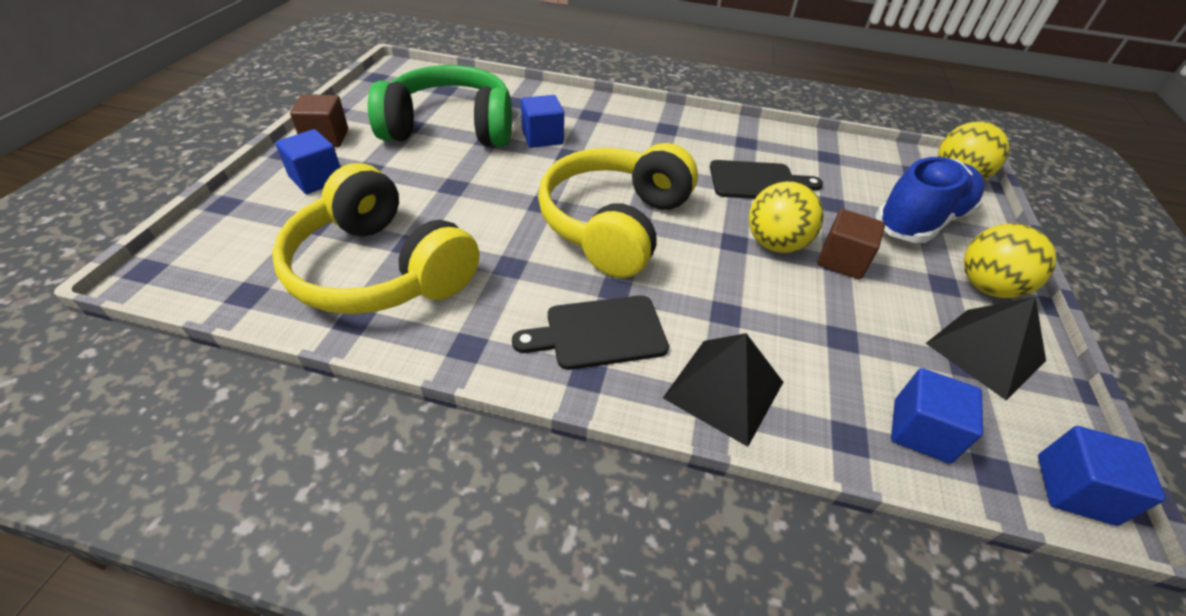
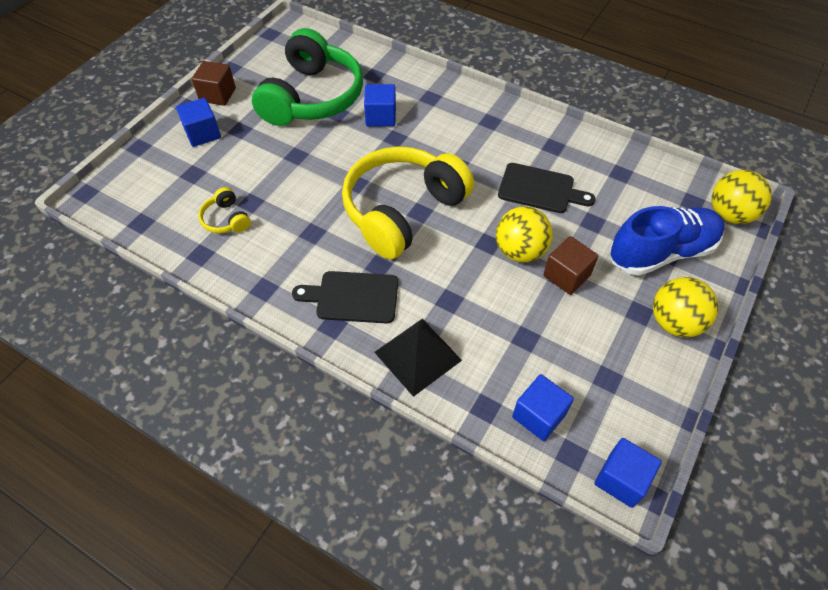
camera: 20 degrees right, 10 degrees up
yellow headphones [272,163,479,314] -> yellow headphones [199,187,251,233], size x0.41
green headphones [368,65,512,147] -> green headphones turned 90 degrees clockwise [252,28,363,126]
black pyramid [926,296,1046,400] -> none

